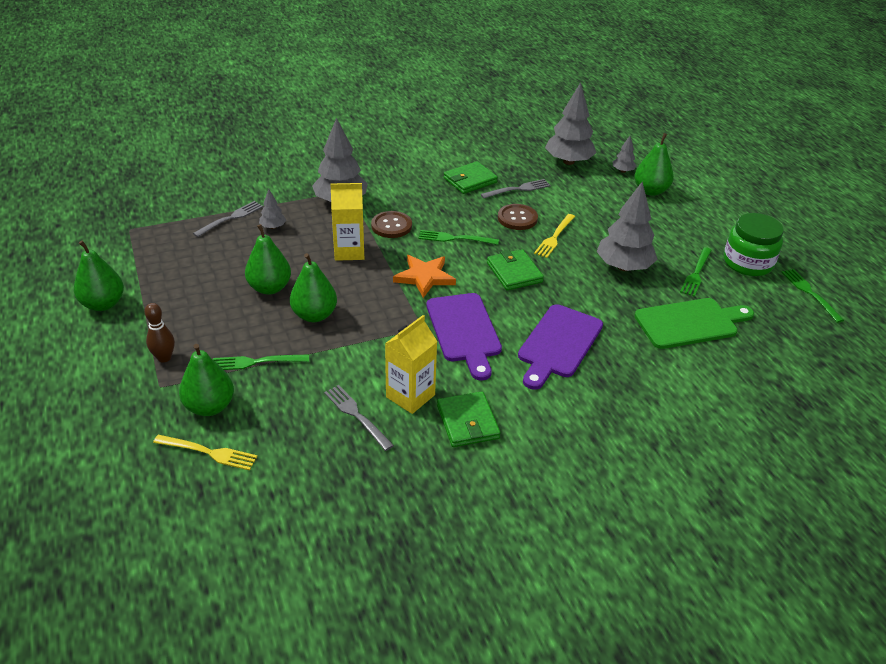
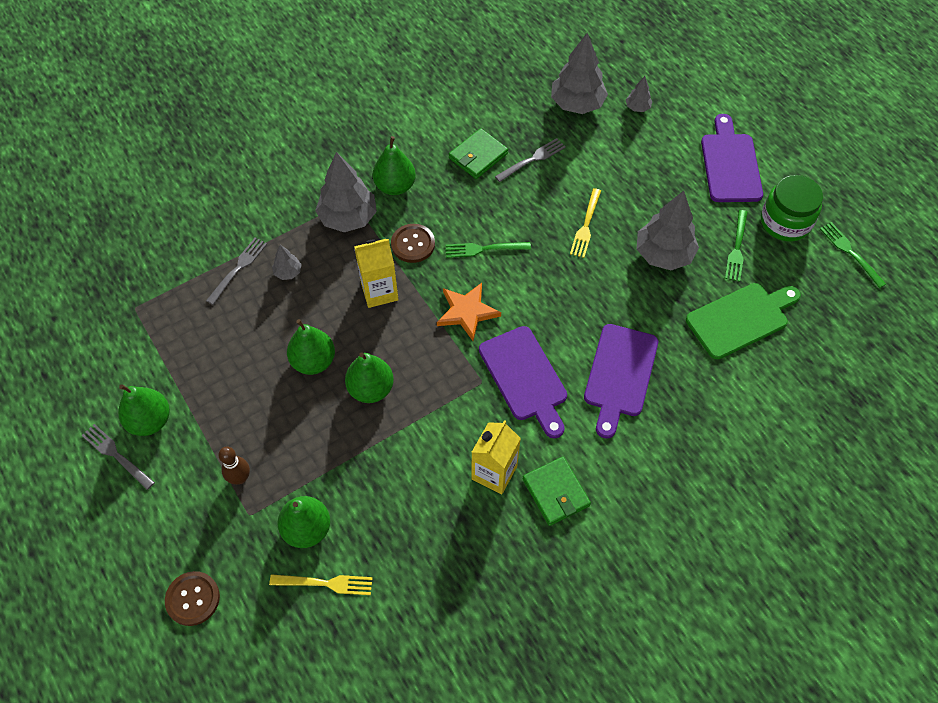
camera: 10 degrees left, 20 degrees up
green fork [213,355,309,370] -> none
grey fork [324,385,394,451] -> grey fork moved to [82,424,155,490]
green wallet [487,249,544,290] -> none
brown button [498,204,538,230] -> brown button moved to [165,571,220,626]
green pear [634,133,674,196] -> green pear moved to [373,136,416,195]
none -> purple cutting board [701,114,763,202]

